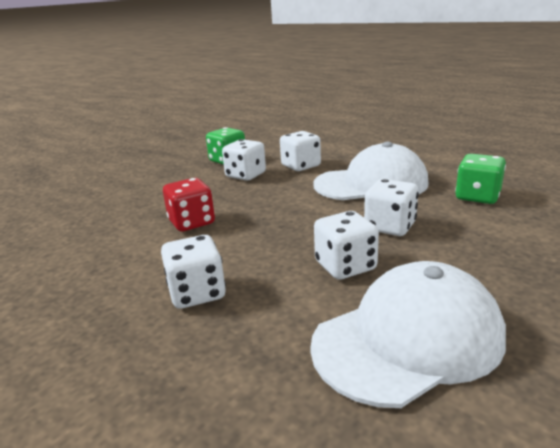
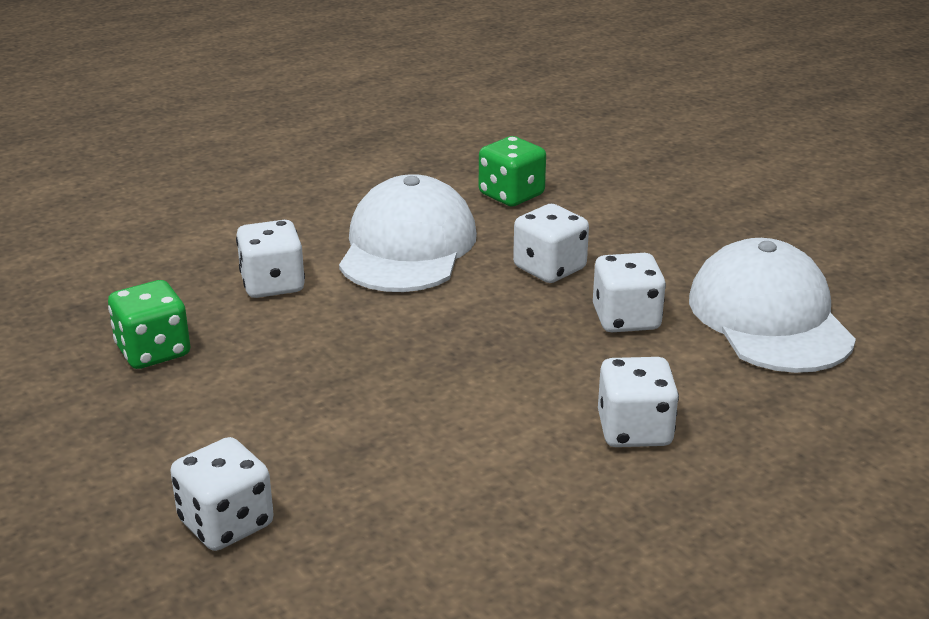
camera: 75 degrees left, 5 degrees up
red dice [163,178,215,231] -> none
white dice [222,139,266,181] -> white dice moved to [170,437,274,551]

